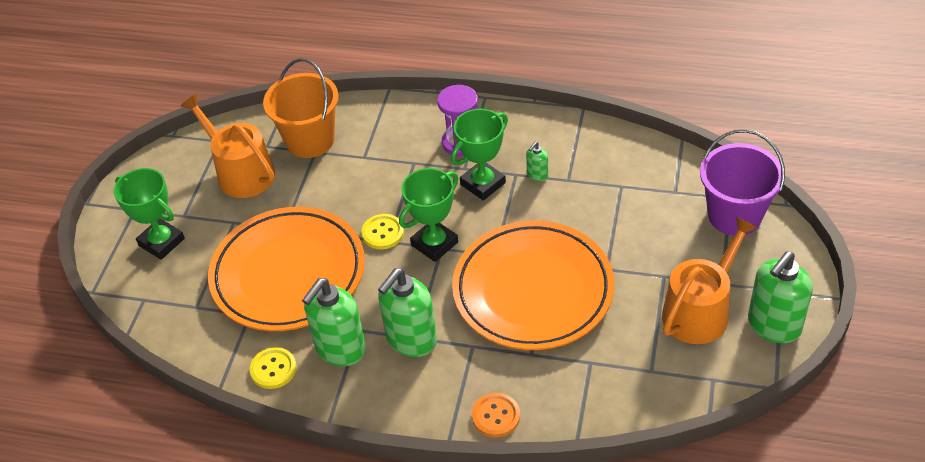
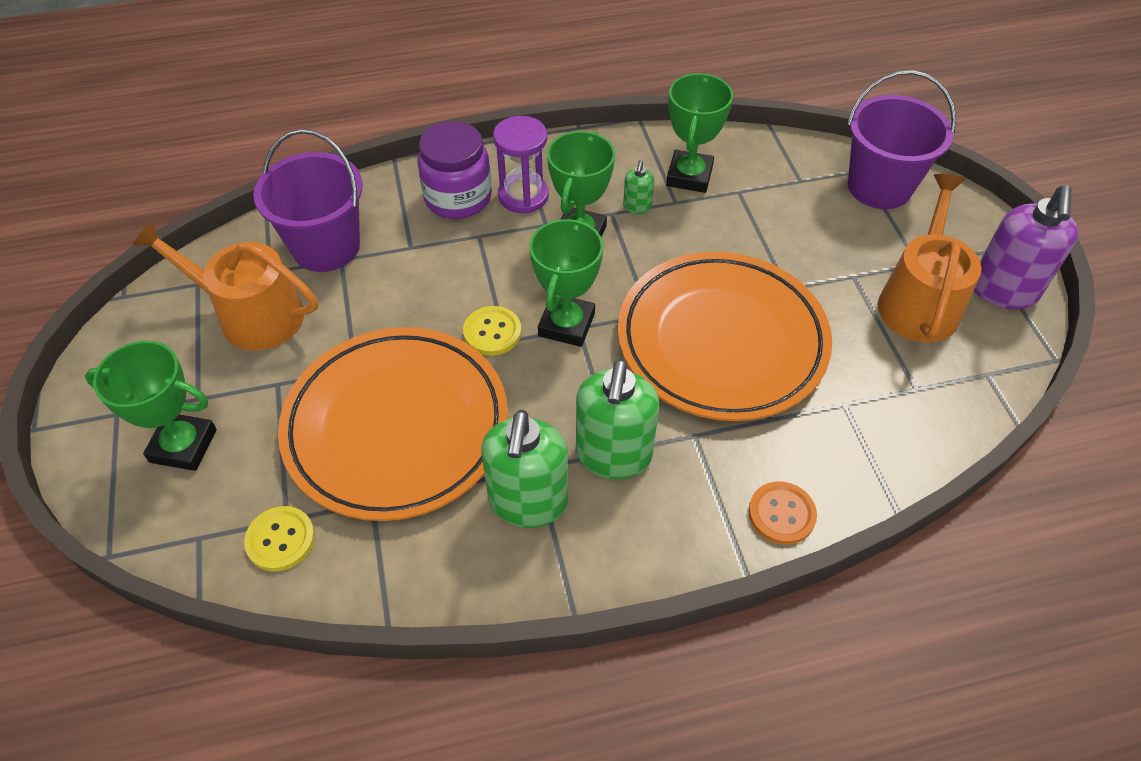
camera: 30 degrees left, 5 degrees up
yellow button [250,347,297,389] -> yellow button moved to [244,506,315,571]
orange bucket [263,58,339,158] -> purple bucket [253,129,363,272]
green soap dispenser [748,251,813,343] -> purple soap dispenser [974,185,1078,309]
none -> purple jar [417,121,492,219]
none -> green trophy [666,73,733,193]

